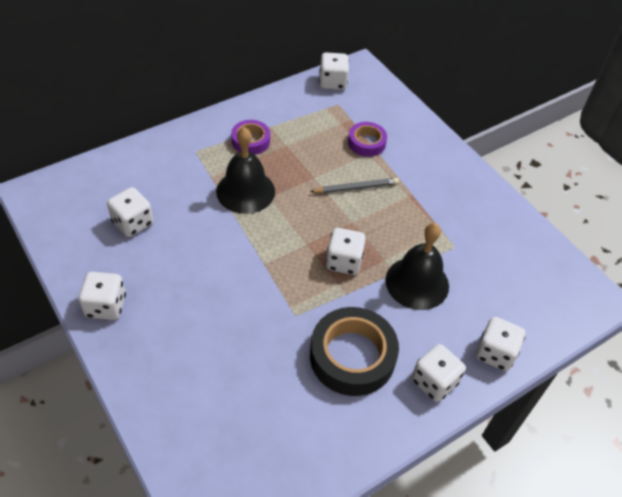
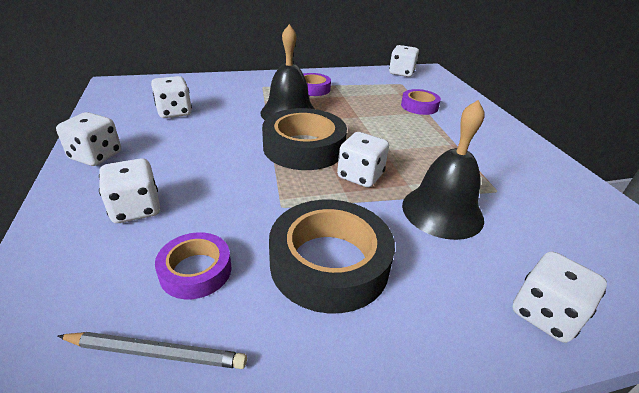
camera: 20 degrees right, 15 degrees down
grey pencil [310,178,399,194] -> grey pencil moved to [58,332,247,369]
white dice [412,344,466,402] -> white dice moved to [99,158,160,223]
none -> purple tape [155,232,232,299]
none -> black tape [262,108,347,170]

